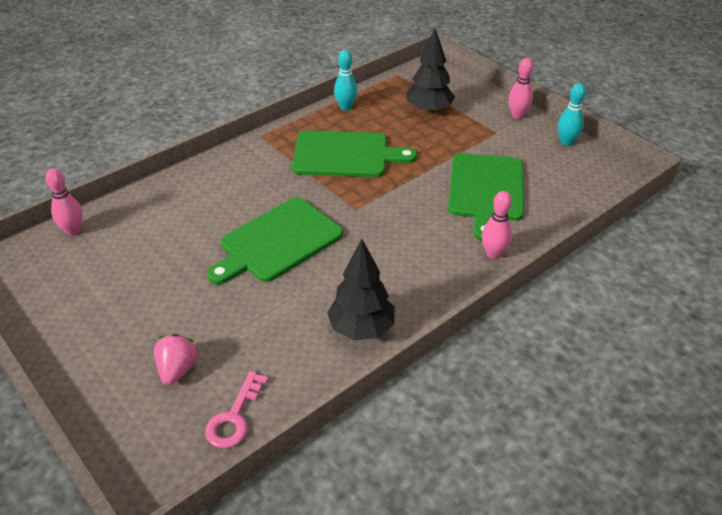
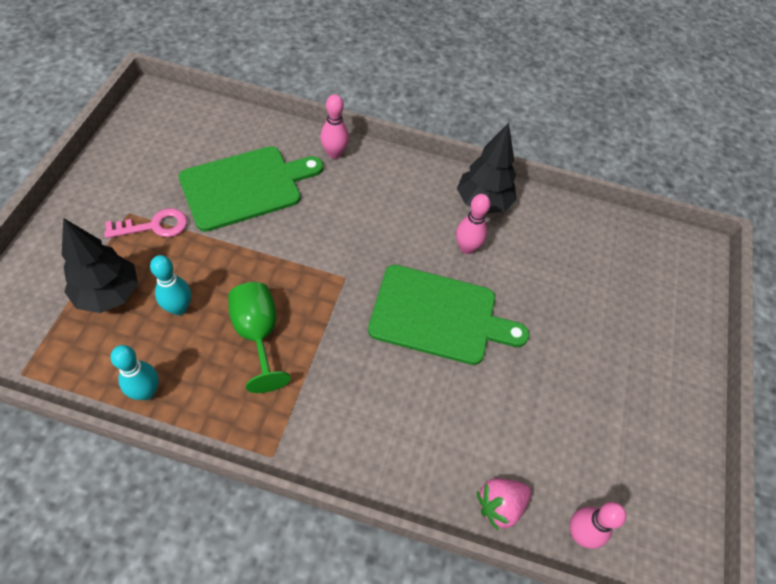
camera: 130 degrees left, 15 degrees up
pink strawberry [154,334,198,385] -> pink strawberry moved to [477,478,531,530]
pink key [205,371,268,449] -> pink key moved to [104,208,187,238]
green cutting board [292,130,417,177] -> green goblet [228,282,291,393]
pink bowling pin [509,58,534,119] -> pink bowling pin moved to [456,194,490,254]
turquoise bowling pin [558,83,586,146] -> turquoise bowling pin moved to [150,255,191,315]

